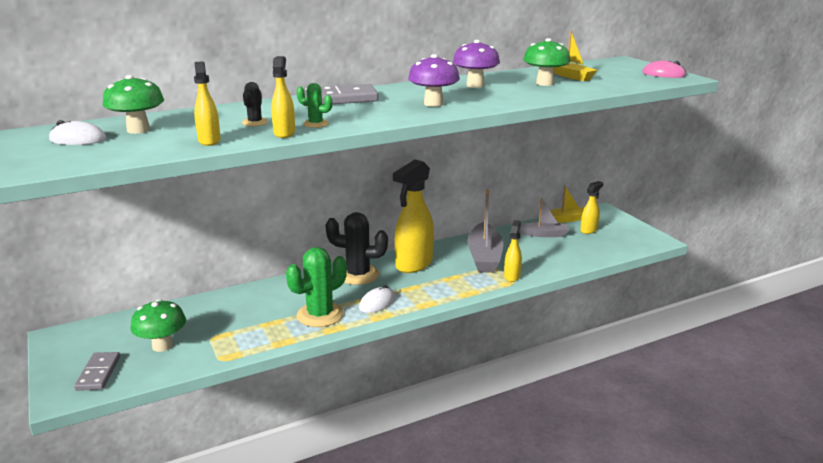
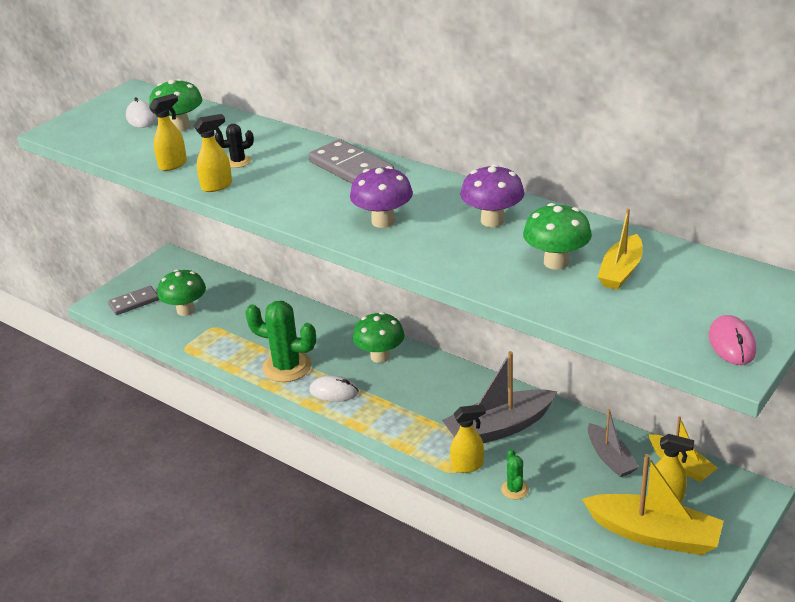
camera: 65 degrees right, 10 degrees up
green cactus [296,83,332,128] -> green cactus moved to [501,449,529,499]
black cactus [325,212,388,285] -> green mushroom [353,312,405,363]
yellow spray bottle [393,160,434,273] -> none
none -> yellow boat [582,454,724,555]

